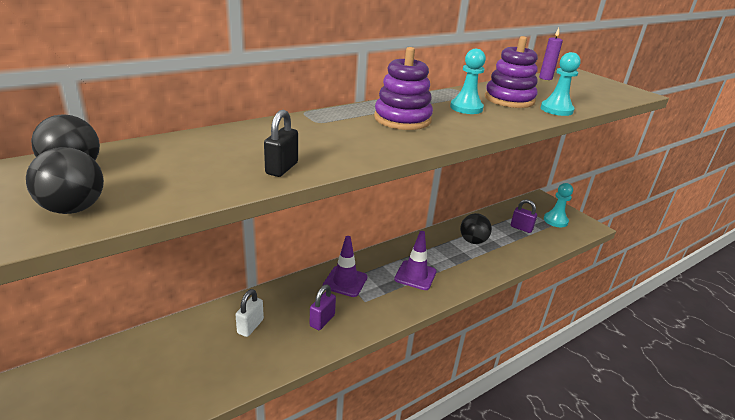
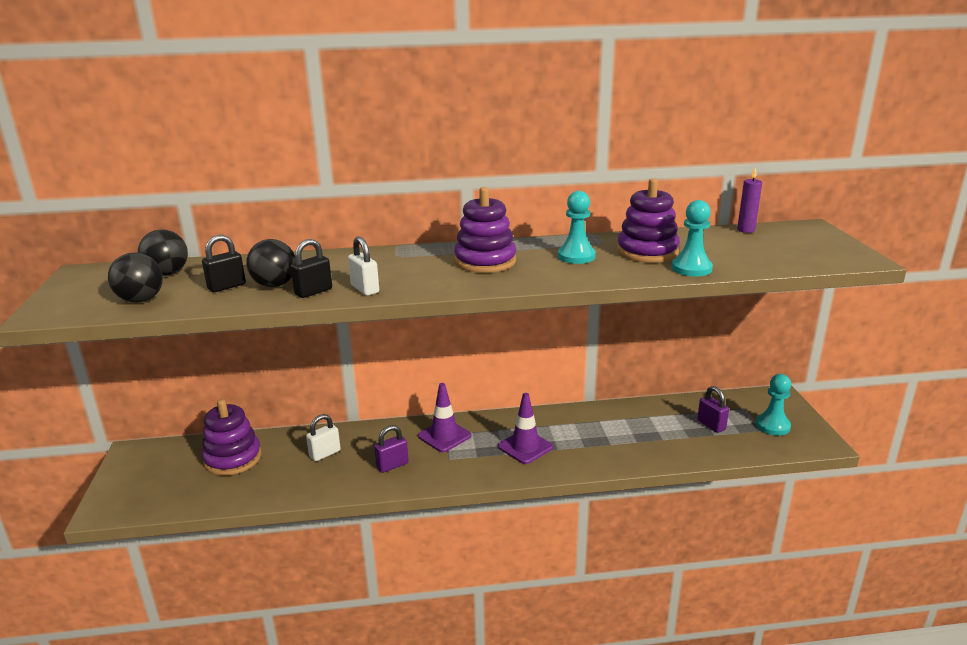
camera: 30 degrees right, 5 degrees down
black ball [460,213,492,244] -> black ball moved to [246,239,296,287]
none -> purple stacking toy [201,399,262,476]
none -> black padlock [202,235,246,292]
none -> white padlock [348,236,379,296]

